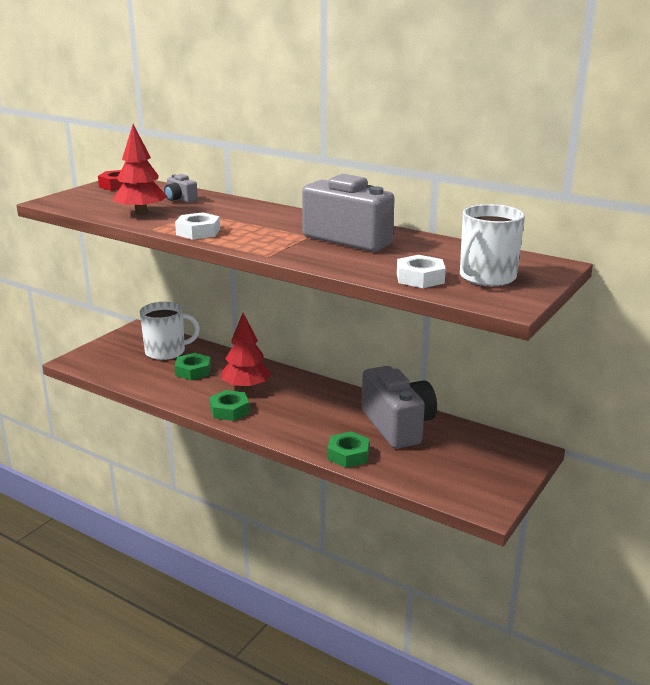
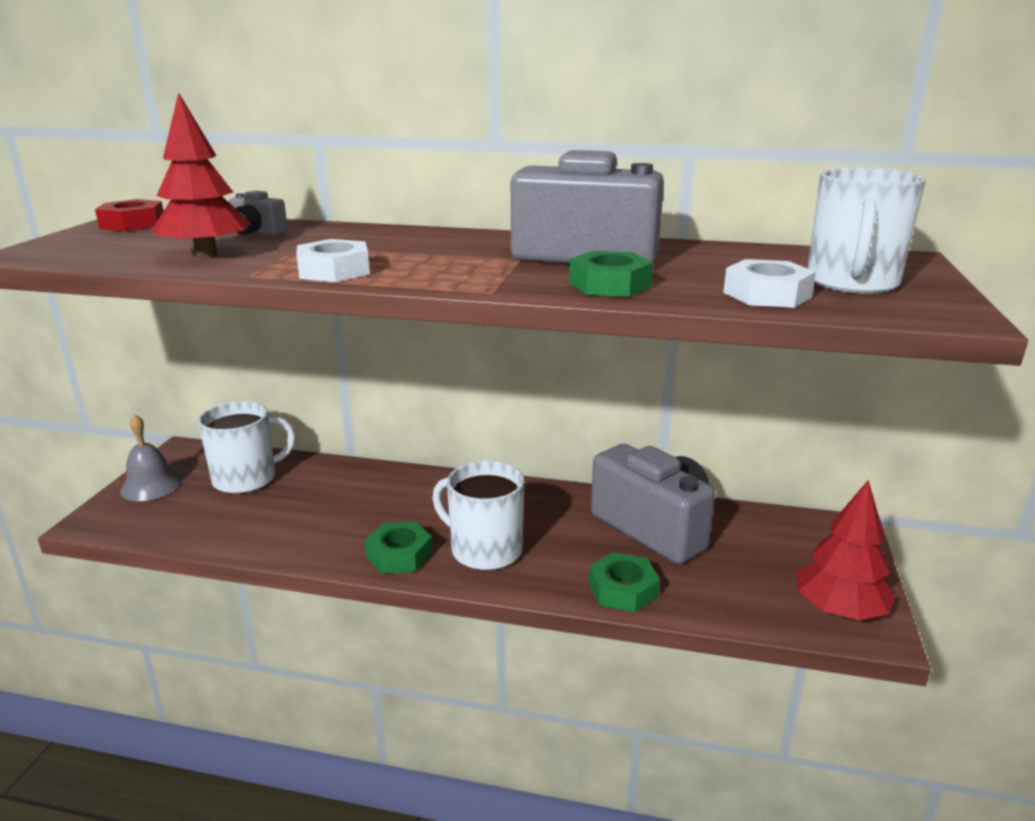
camera: 20 degrees left, 0 degrees up
green nut [175,353,211,380] -> green nut moved to [569,251,653,297]
red tree [221,313,271,390] -> red tree moved to [797,480,895,620]
none -> grey bell [120,414,182,501]
none -> white mug [432,461,525,570]

